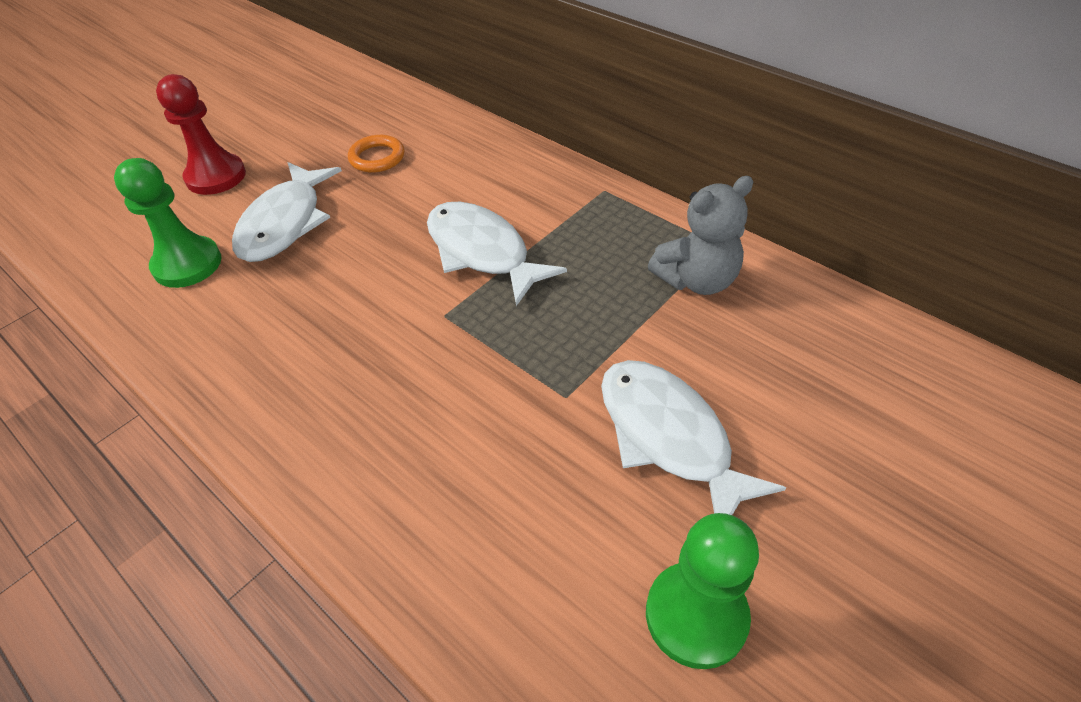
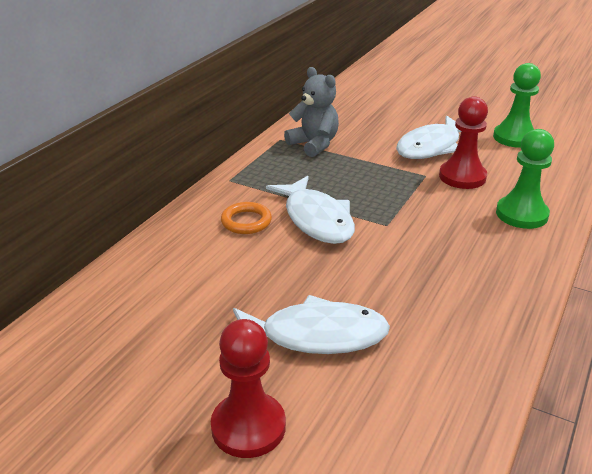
camera: 105 degrees left, 15 degrees down
green pawn [114,158,222,288] -> green pawn moved to [496,129,554,229]
orange ring [348,135,405,173] -> orange ring moved to [221,202,272,234]
white fish [427,202,567,306] -> white fish turned 60 degrees counterclockwise [266,176,355,244]
none -> red pawn [439,96,488,189]

